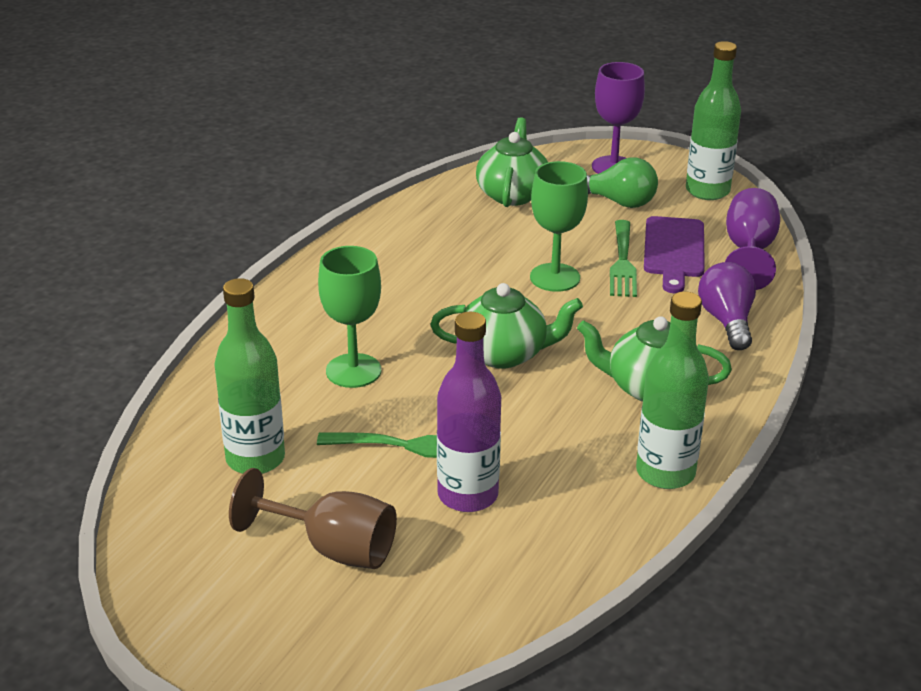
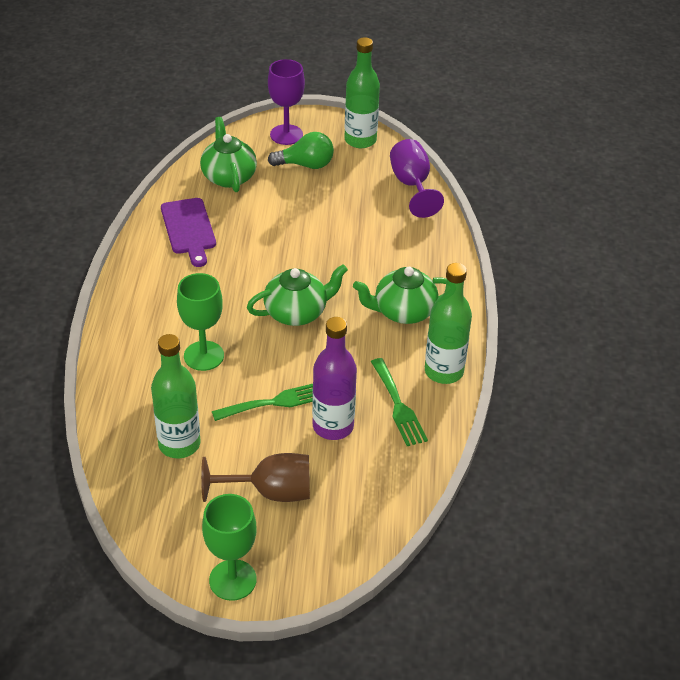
camera: 25 degrees left, 10 degrees up
green goblet [530,161,588,292] -> green goblet moved to [202,494,257,601]
green fork [610,220,637,297] -> green fork moved to [371,358,428,446]
purple cutting board [644,216,705,293] -> purple cutting board moved to [161,198,216,267]
purple light bulb [698,262,756,350] -> none

